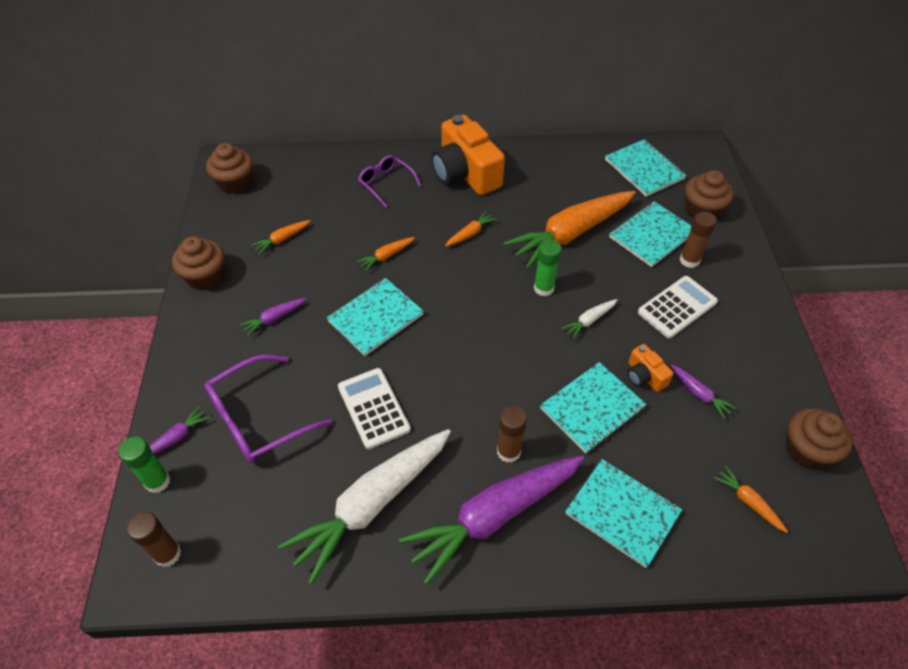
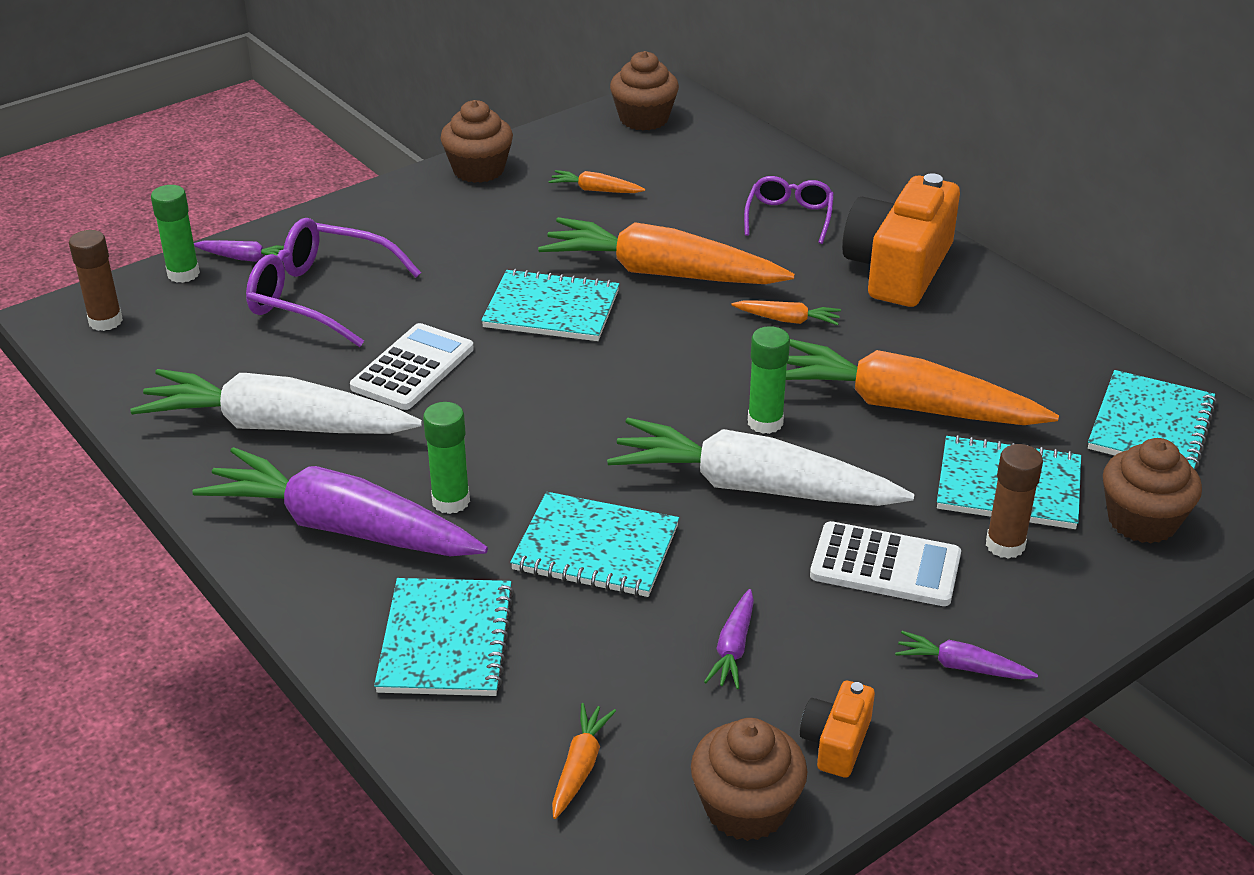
camera: 55 degrees right, 15 degrees down
purple carrot [240,298,306,336] -> purple carrot moved to [895,631,1038,680]
orange carrot [356,237,415,272] -> orange carrot [538,217,795,284], size x2.44
brown glue stick [497,406,527,463] -> green glue stick [423,402,470,514]
white carrot [561,299,617,339] -> white carrot [607,418,914,506], size x2.44
orange camera [627,344,673,392] -> orange camera moved to [800,681,875,778]

